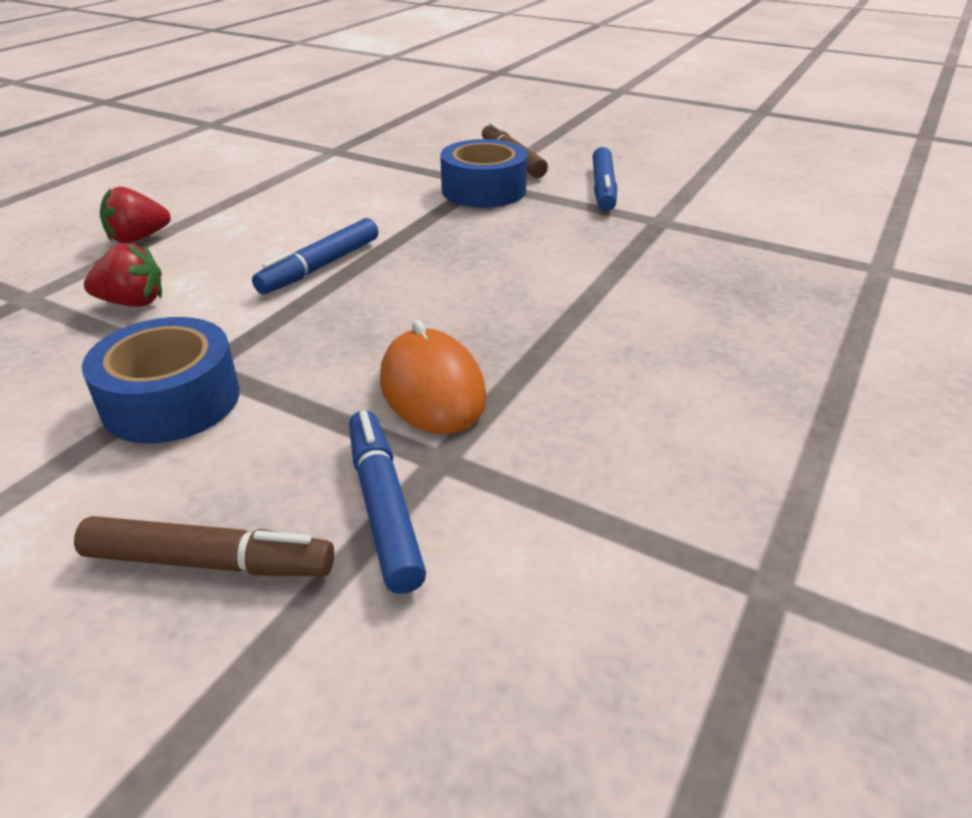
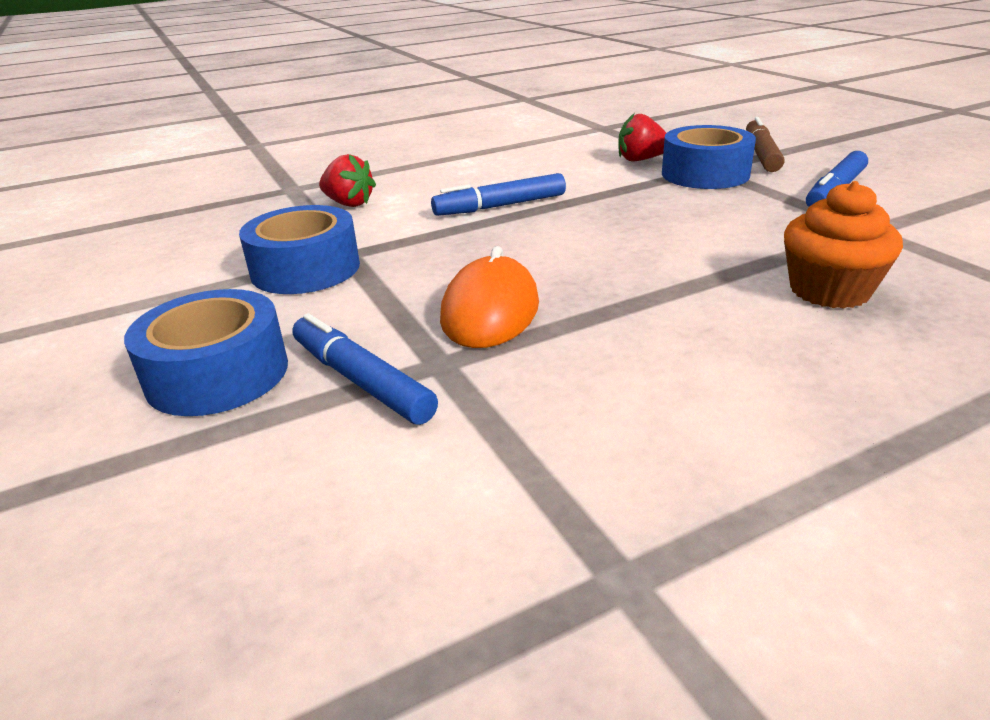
camera: 35 degrees right, 5 degrees down
brown marker [74,516,334,576] -> blue tape [124,289,288,416]
red strawberry [100,187,171,244] -> red strawberry moved to [618,114,666,161]
blue marker [349,410,426,594] -> blue marker turned 60 degrees counterclockwise [292,313,438,425]
none -> orange cupcake [784,181,903,309]

